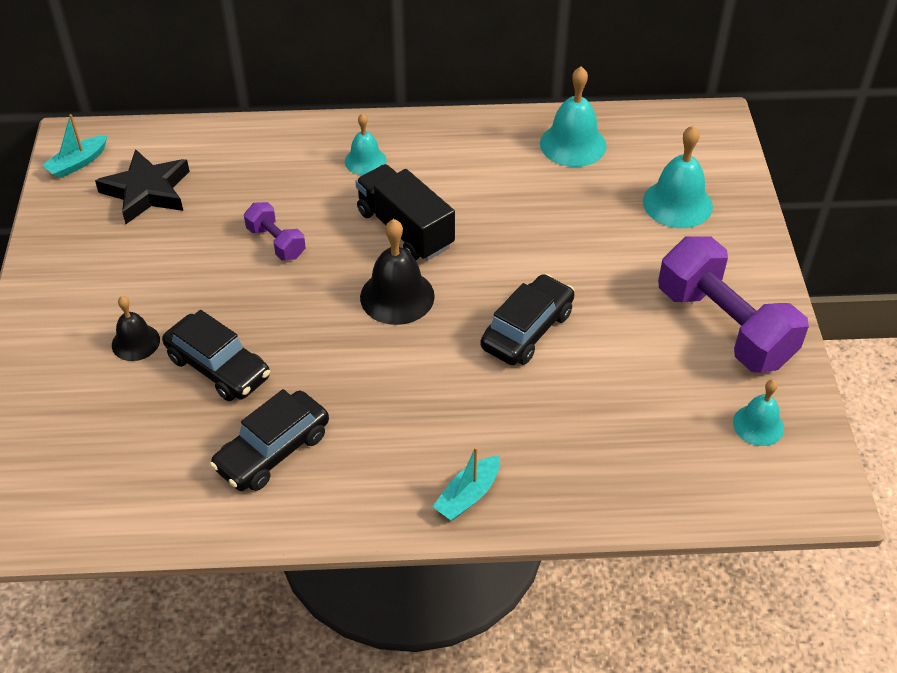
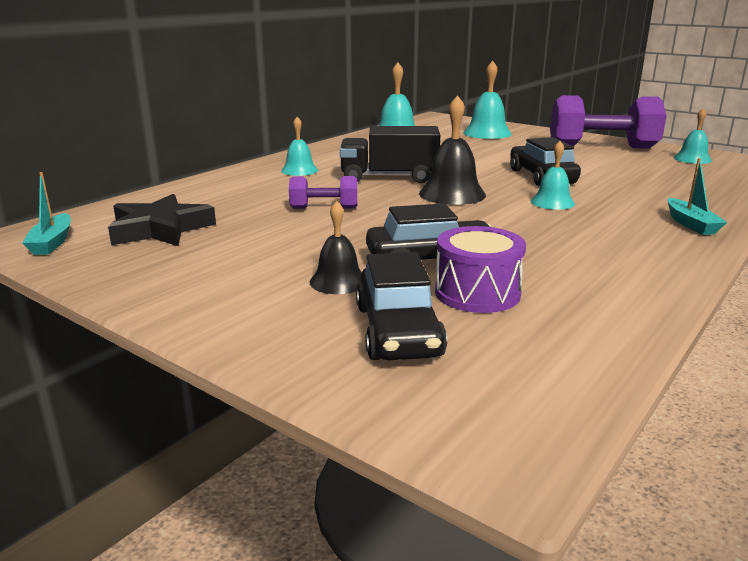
camera: 50 degrees left, 25 degrees down
black car [210,389,329,491] -> black car moved to [356,252,447,360]
none -> purple drum [435,226,526,313]
none -> turquoise bell [531,141,575,210]

